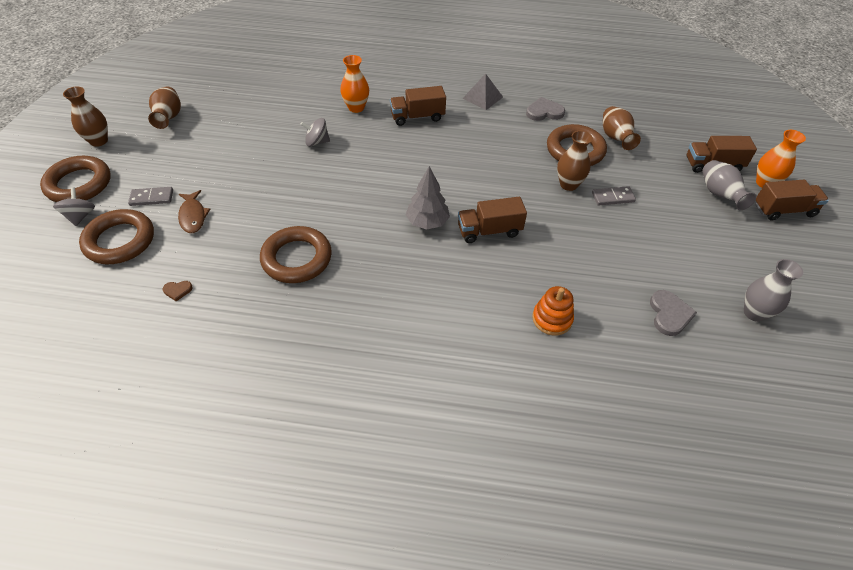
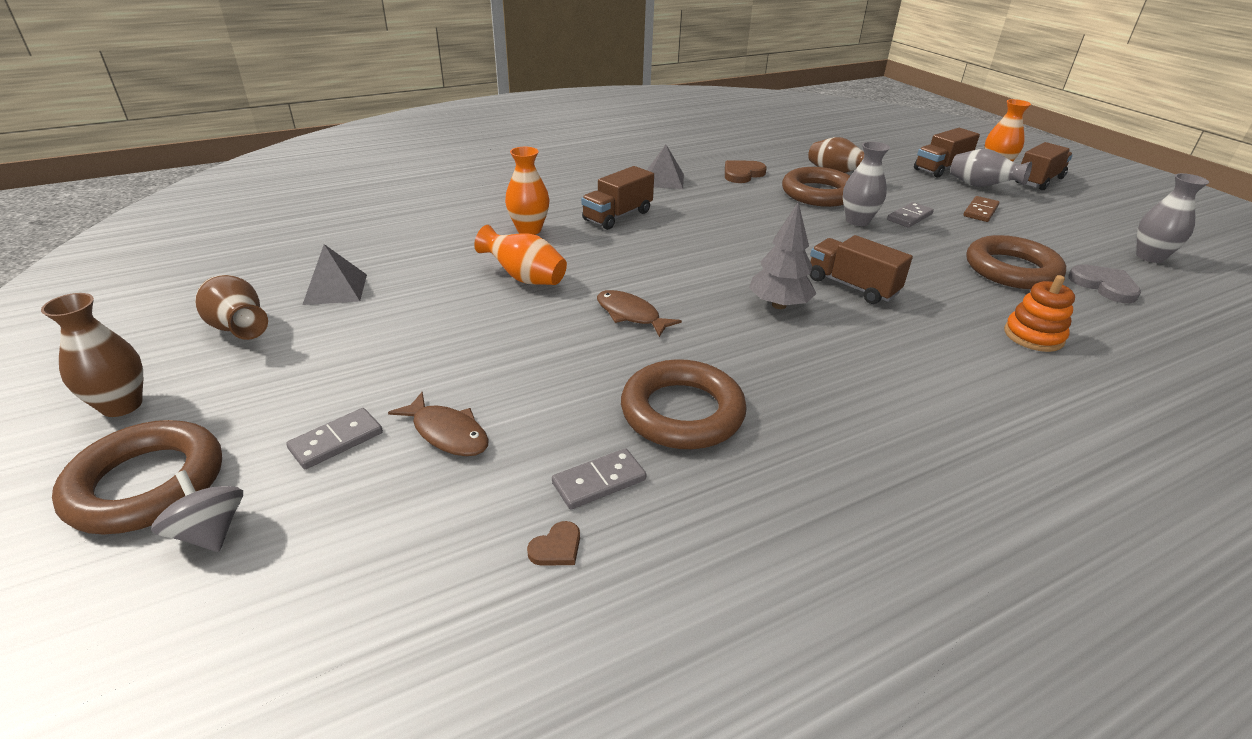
camera: 35 degrees left, 15 degrees down
brown ring [79,209,154,264] -> brown ring moved to [966,235,1066,289]
grey spinning top [300,118,330,146] -> orange vase [474,225,567,285]
brown truck [458,197,527,243] -> brown truck turned 90 degrees clockwise [810,235,913,304]
grey heart [526,97,565,121] -> brown heart [725,160,767,183]
brown vase [557,131,593,191] -> grey vase [843,142,890,226]
none -> grey pyramid [302,244,367,305]
none -> grey domino [552,448,646,510]
none -> brown fish [597,290,682,337]
none -> brown domino [964,196,1000,222]

